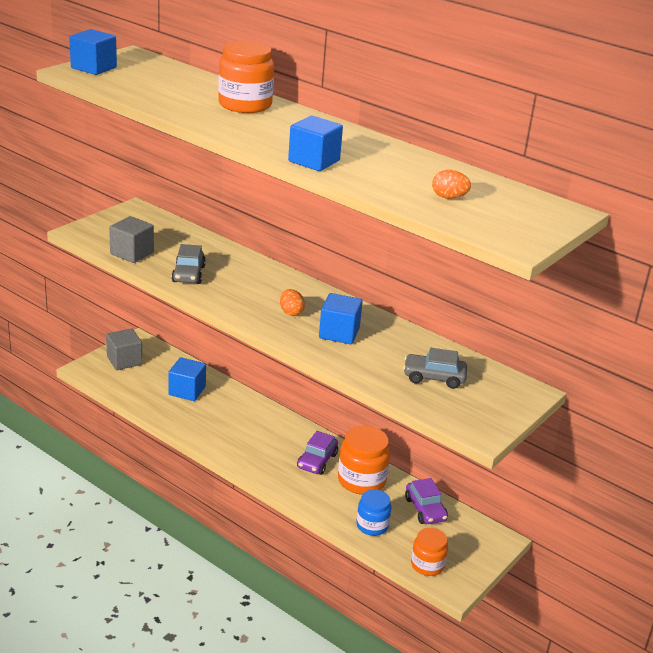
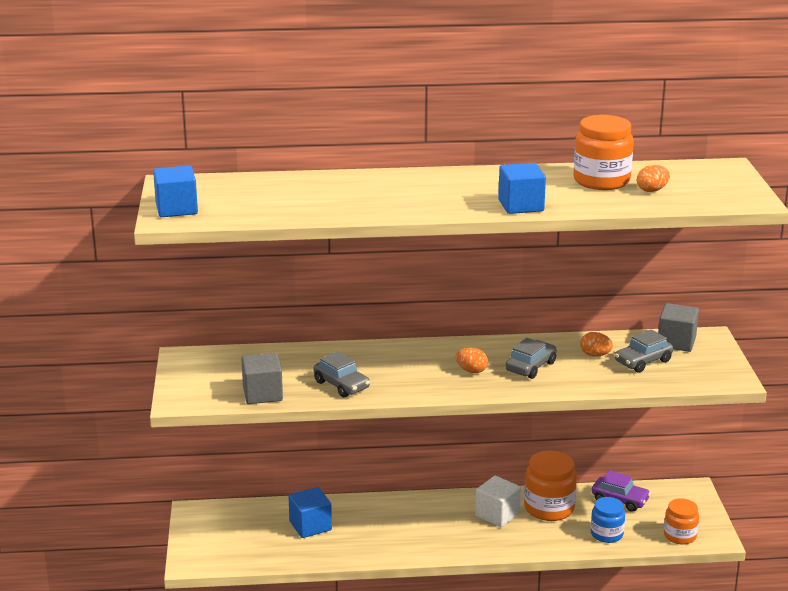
camera: 40 degrees left, 5 degrees down
grey cube [106,328,142,370] -> grey cube moved to [658,303,699,352]
orange jar [218,41,274,113] -> orange jar moved to [574,115,634,190]
purple car [297,431,338,475] -> white cube [475,476,521,527]
blue cube [319,293,363,344] -> grey car [506,338,557,379]
none -> orange egg [580,332,613,357]

